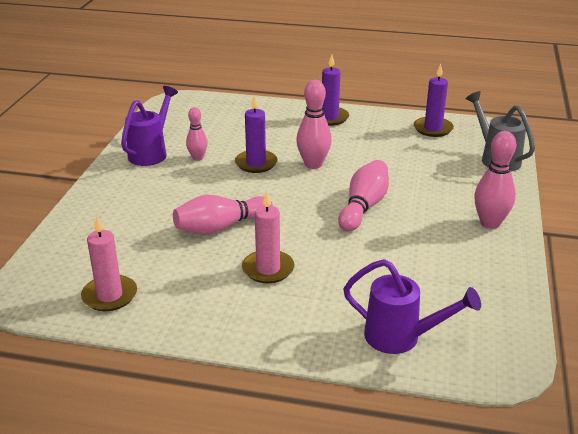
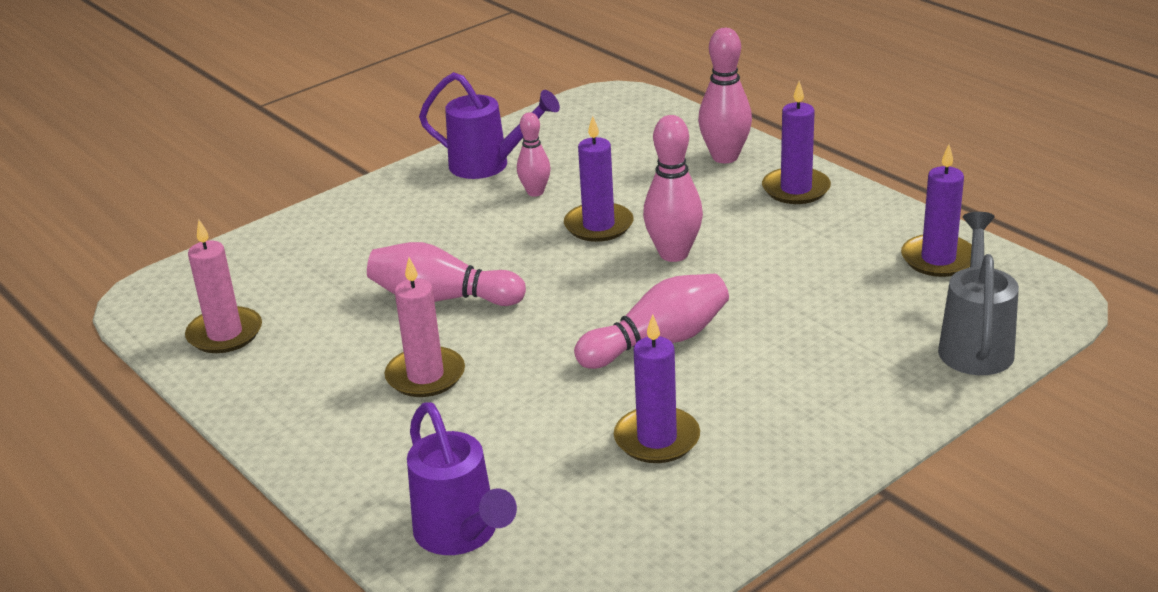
camera: 40 degrees right, 0 degrees up
purple watering can [121,86,178,166] -> purple watering can turned 45 degrees clockwise [419,72,560,179]
pink bowling pin [474,131,516,229] -> pink bowling pin moved to [698,28,752,163]
none -> purple candle [614,314,700,463]

